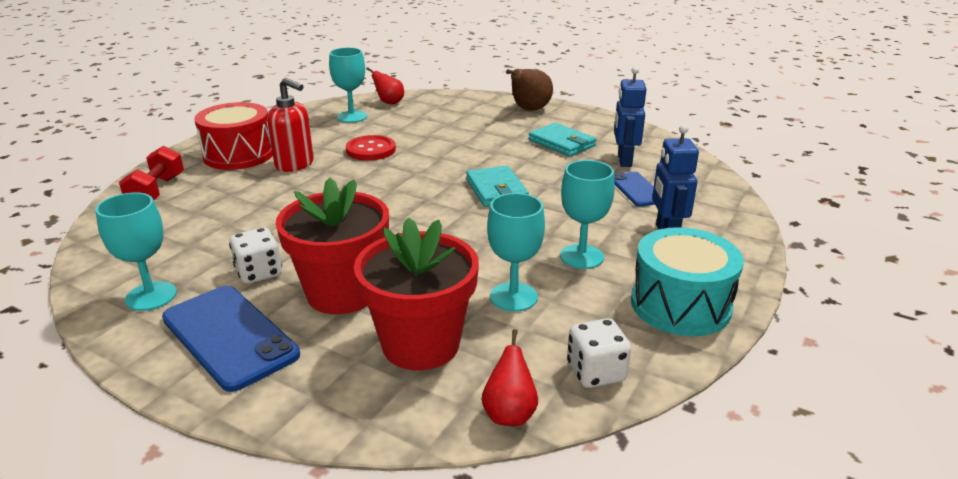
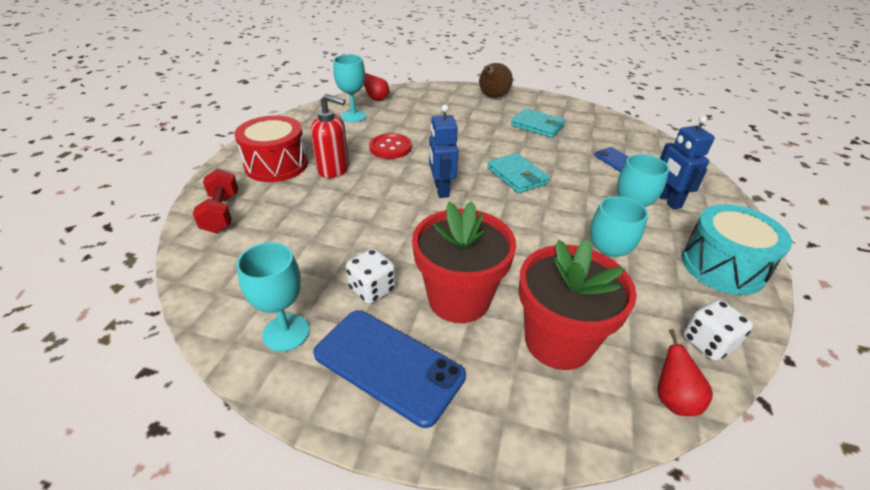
camera: 15 degrees left, 10 degrees up
blue robot [614,67,646,167] -> blue robot moved to [429,105,458,198]

